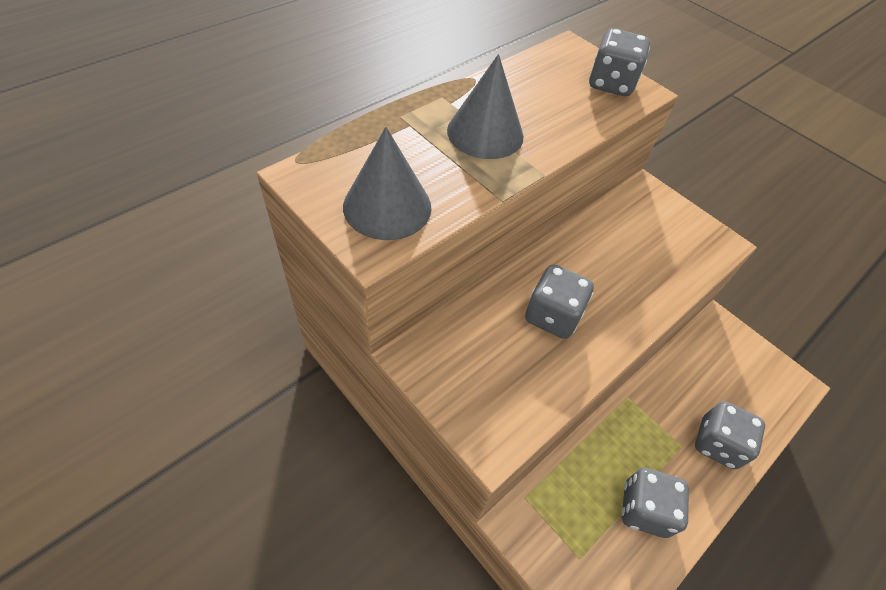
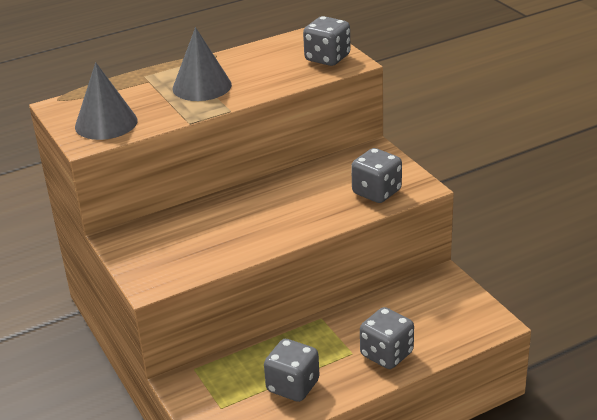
camera: 20 degrees right, 20 degrees down
grey dice [525,264,594,339] -> grey dice moved to [351,148,402,203]

